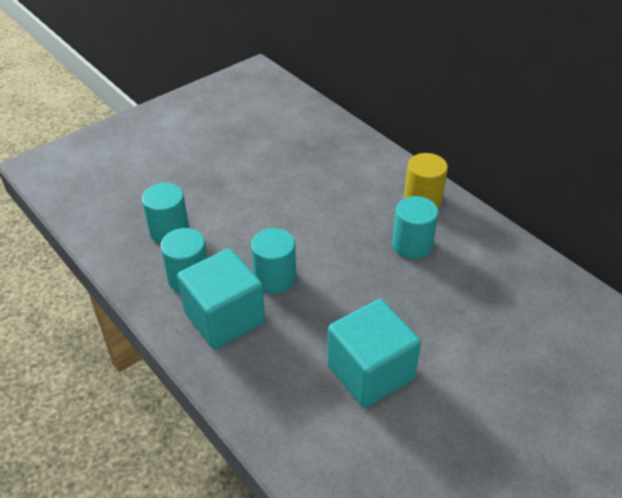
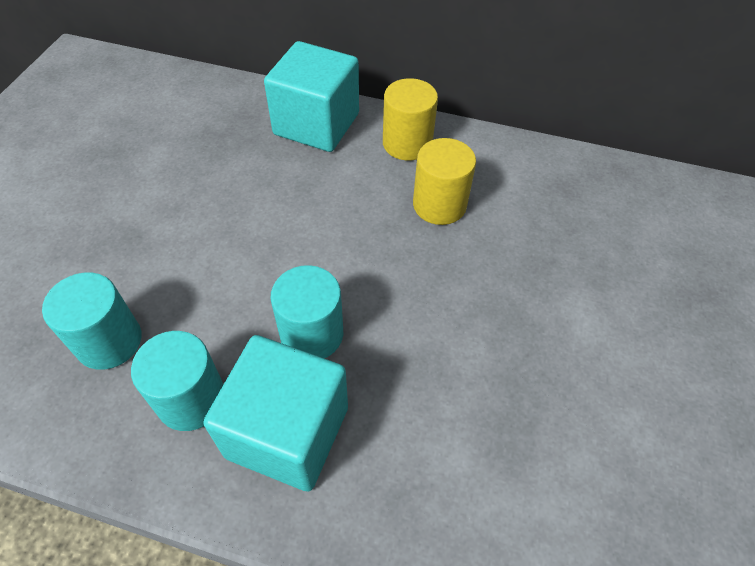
camera: 35 degrees left, 10 degrees up
turquoise cube [327,299,421,408] -> turquoise cube moved to [264,41,359,152]
turquoise cylinder [392,196,438,259] -> yellow cylinder [413,138,476,225]

